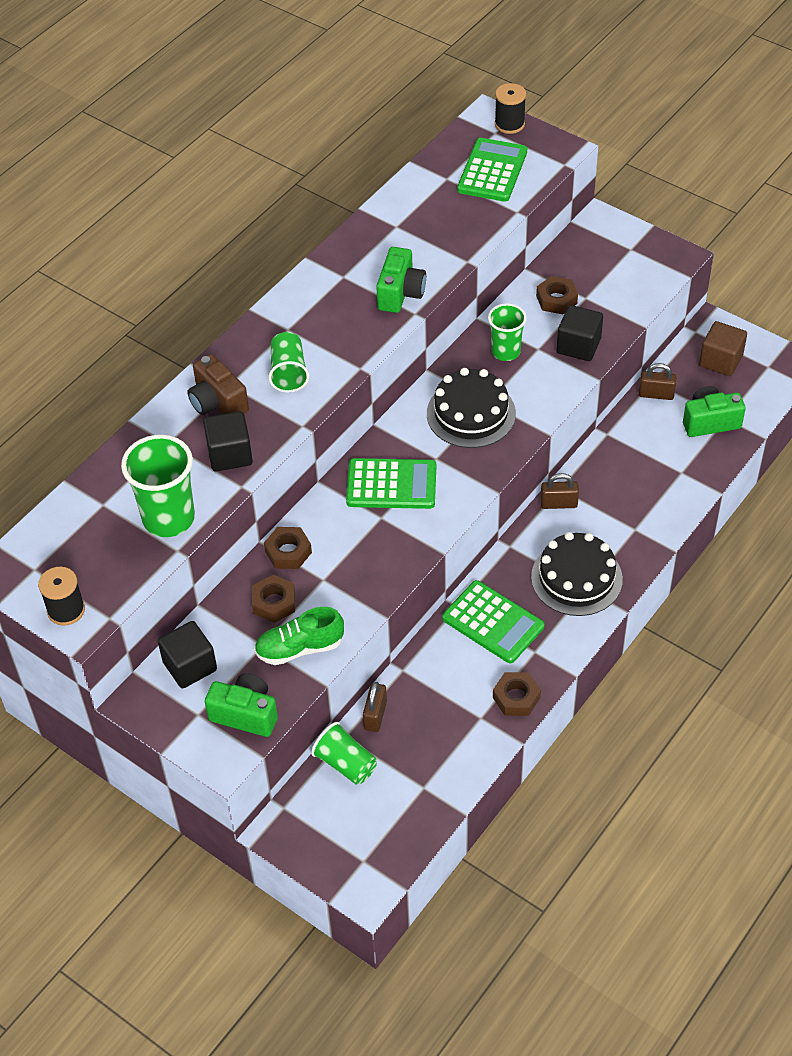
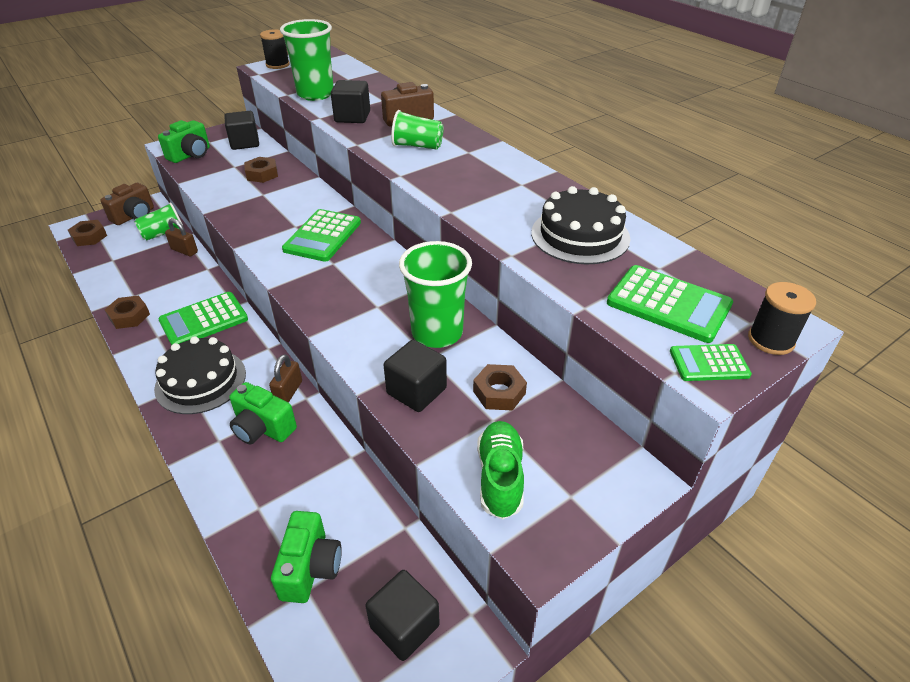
camera: 105 degrees right, 10 degrees down
green shoe [254,607,344,665] -> green shoe moved to [477,421,524,520]
brown nut [264,527,312,569] -> brown nut moved to [68,220,107,246]
green camera [376,247,426,313] -> green camera moved to [229,382,297,444]
black cake [427,368,516,448] -> black cake moved to [531,186,630,264]
green cup [488,303,527,361] -> green cup [399,241,472,348], size x1.60
brown padlock [639,363,677,400] -> none
brown cube [699,321,747,376] -> black cube [365,570,440,661]
none -> brown camera [100,183,154,225]
none -> green calculator [670,344,752,381]

